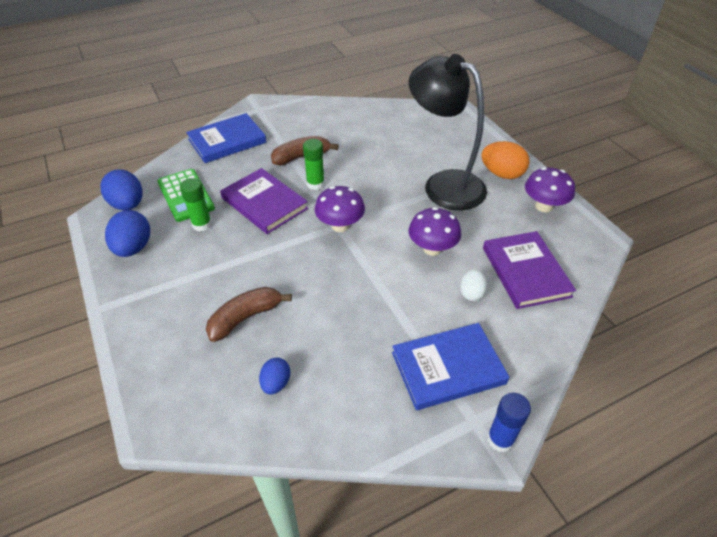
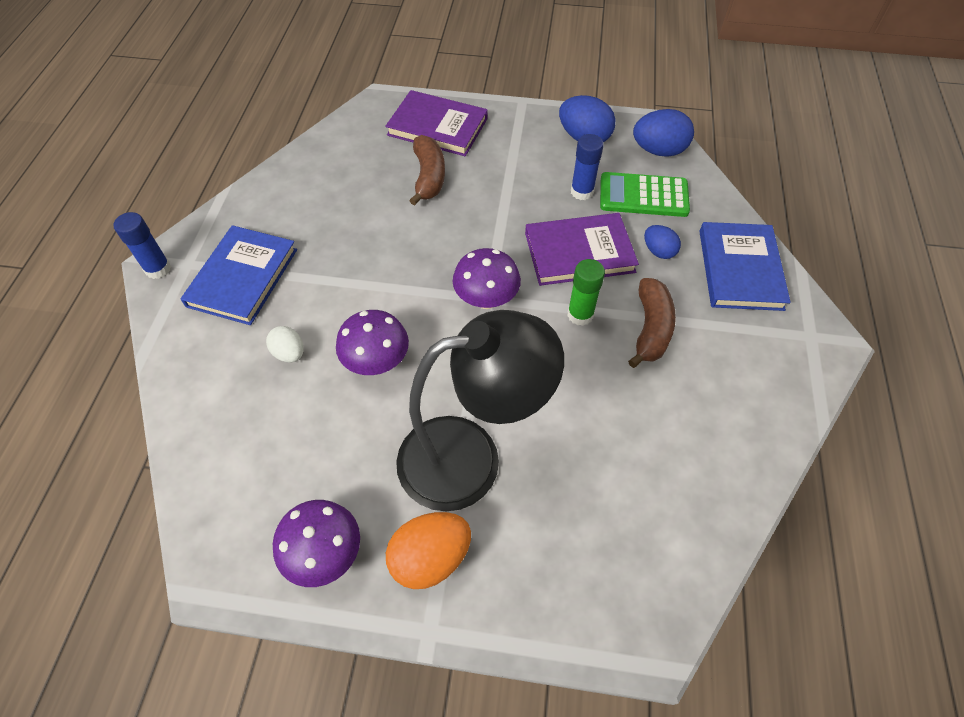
camera: 125 degrees right, 10 degrees up
green glue stick [180,178,212,232] -> blue glue stick [571,134,604,200]
blue egg [259,358,290,395] -> blue egg moved to [644,225,681,259]
purple book [483,231,576,309] -> purple book moved to [385,90,488,156]

